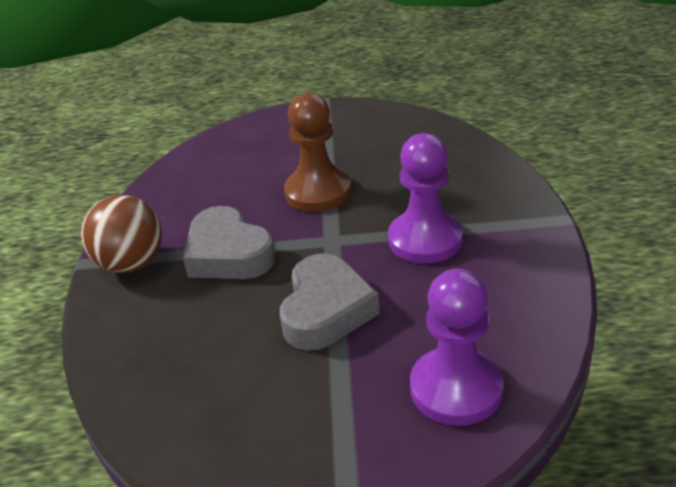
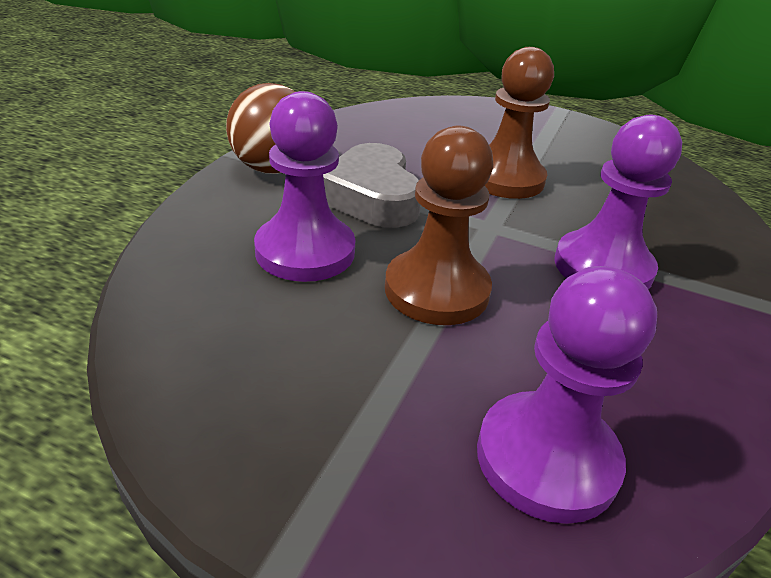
camera: 20 degrees right, 0 degrees up
grey heart [280,253,380,351] -> brown pawn [385,126,493,325]
none -> purple pawn [254,91,355,282]

